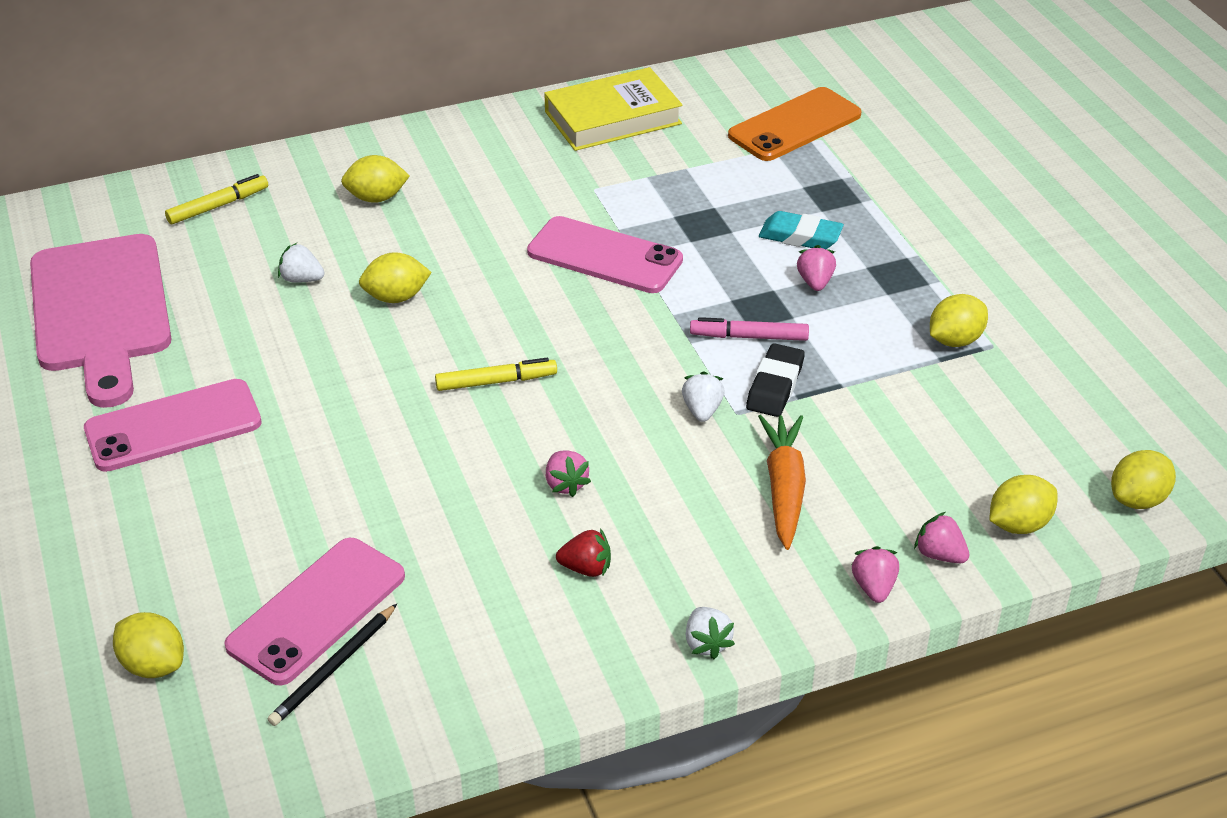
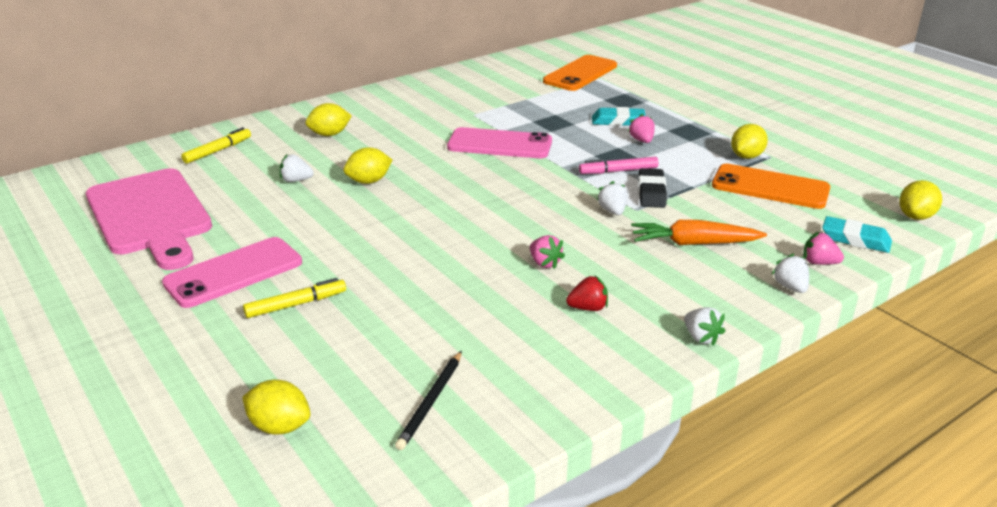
camera: 15 degrees left, 10 degrees down
pink phone [224,538,405,685] -> none
yellow marker [435,358,557,391] -> yellow marker moved to [243,278,346,318]
yellow book [544,67,682,151] -> none
orange carrot [758,415,806,550] -> orange carrot turned 75 degrees counterclockwise [631,220,767,245]
pink strawberry [852,546,899,603] -> white strawberry [772,254,809,293]
yellow lemon [990,475,1058,534] -> turquoise eraser [822,216,892,253]
none -> orange phone [712,164,830,209]

